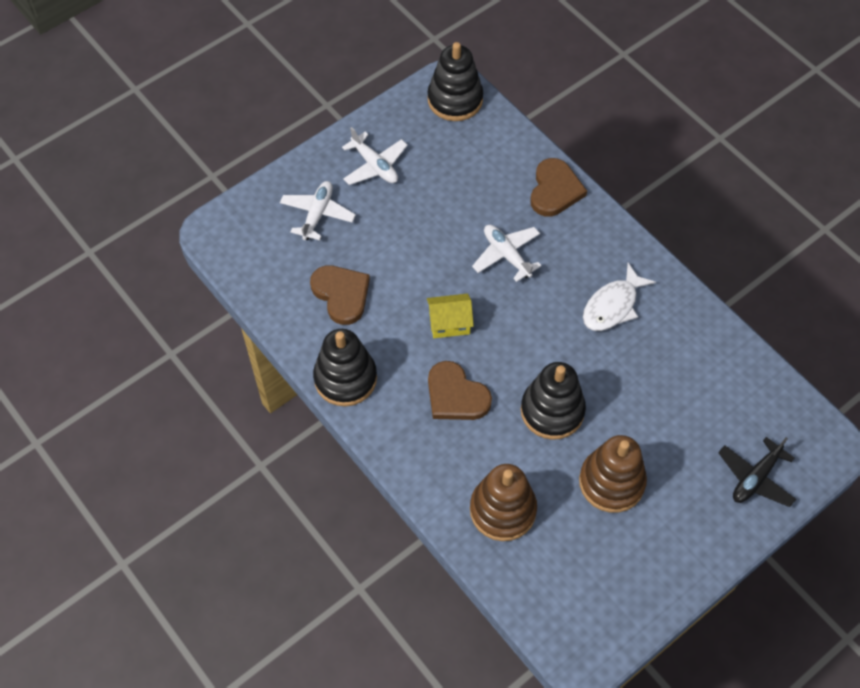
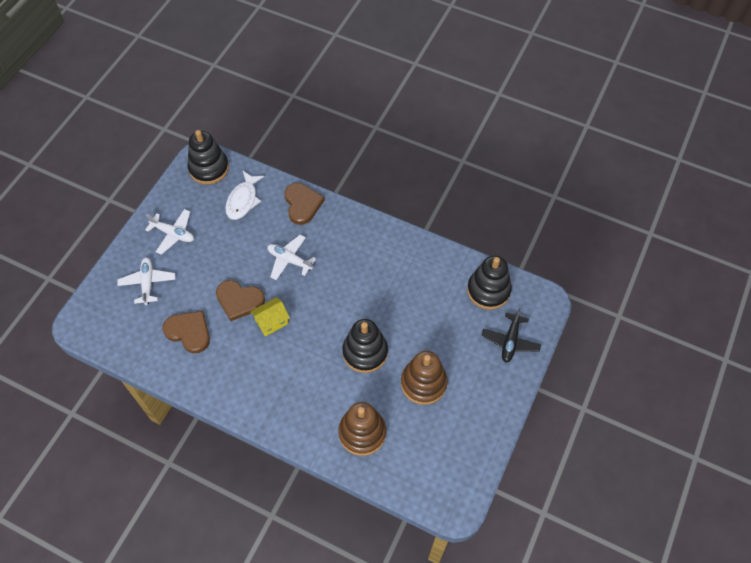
camera: 25 degrees left, 0 degrees up
black stacking toy [313,329,377,406] -> black stacking toy moved to [467,255,512,310]
brown heart [428,361,492,420] -> brown heart moved to [216,280,265,321]
white fish [583,263,656,331] -> white fish moved to [225,171,265,220]

